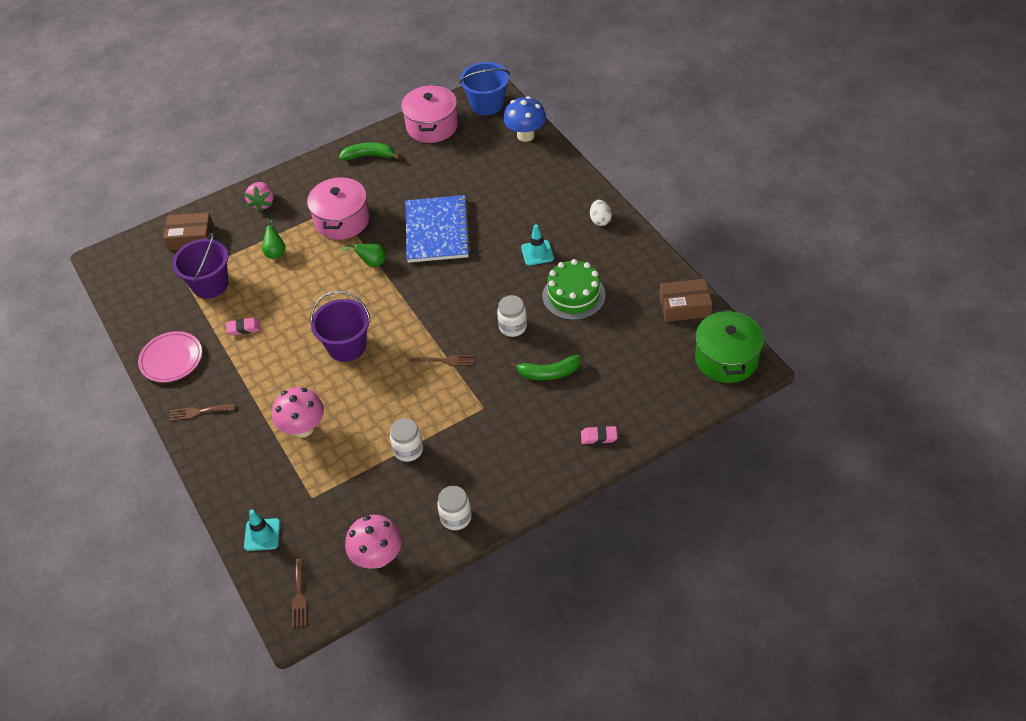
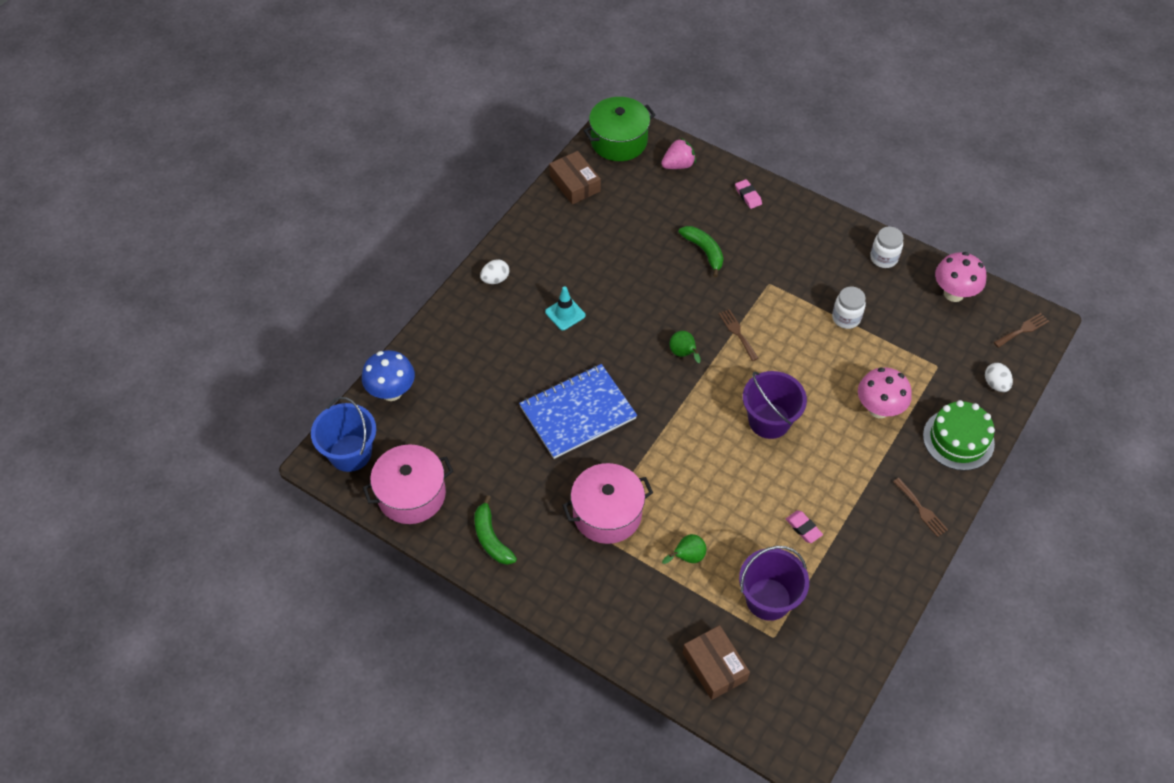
camera: 120 degrees left, 5 degrees up
pink plate [138,331,202,382] -> none
pink strawberry [244,182,274,212] -> pink strawberry moved to [661,137,696,169]
turquoise traffic cone [244,509,280,551] -> white egg [985,363,1013,392]
green pear [342,244,386,267] -> green pear moved to [670,331,701,363]
white jar [497,295,527,337] -> none
green cake [542,259,606,320] -> green cake moved to [923,400,995,471]

